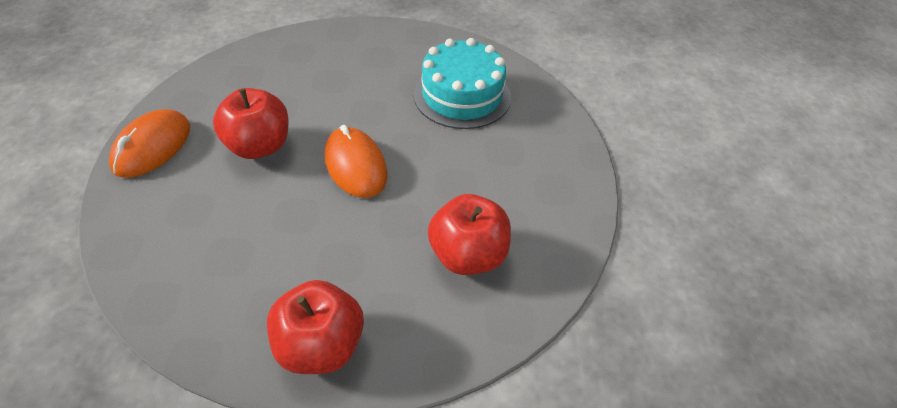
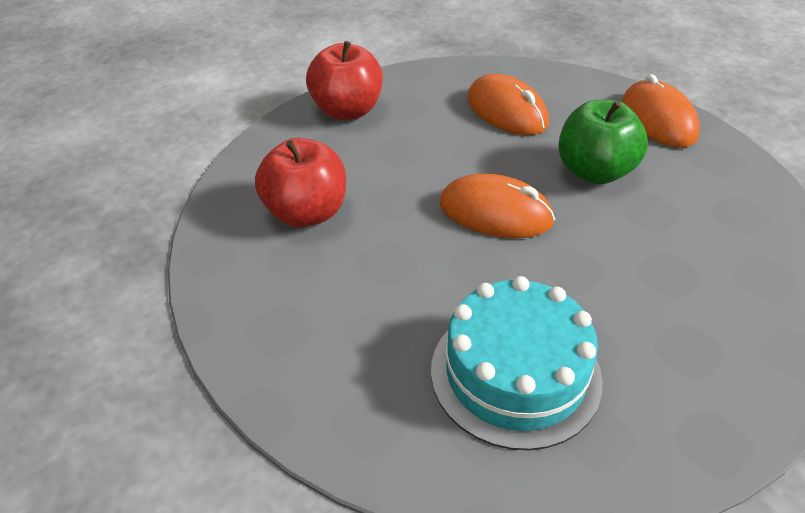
camera: 140 degrees right, 5 degrees down
red apple [213,88,289,159] -> green apple [558,100,648,184]
none -> orange mouse [467,74,549,135]

